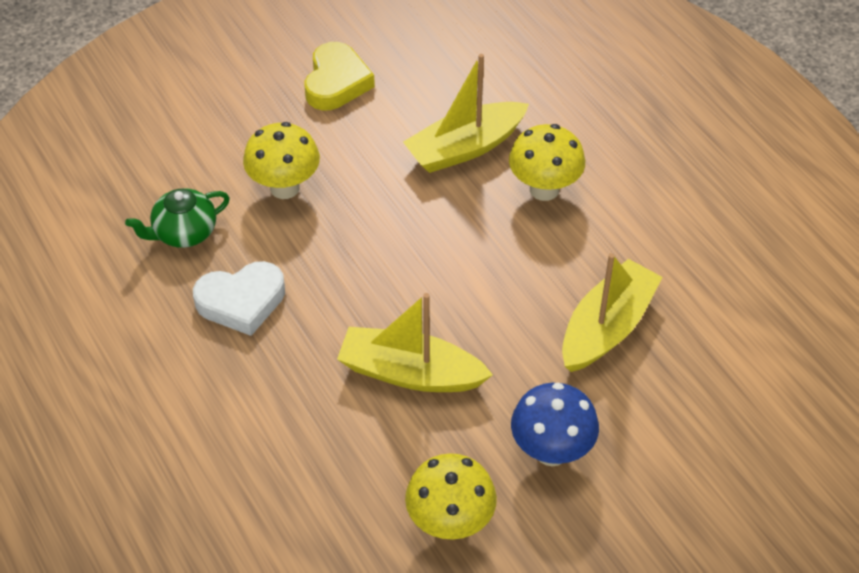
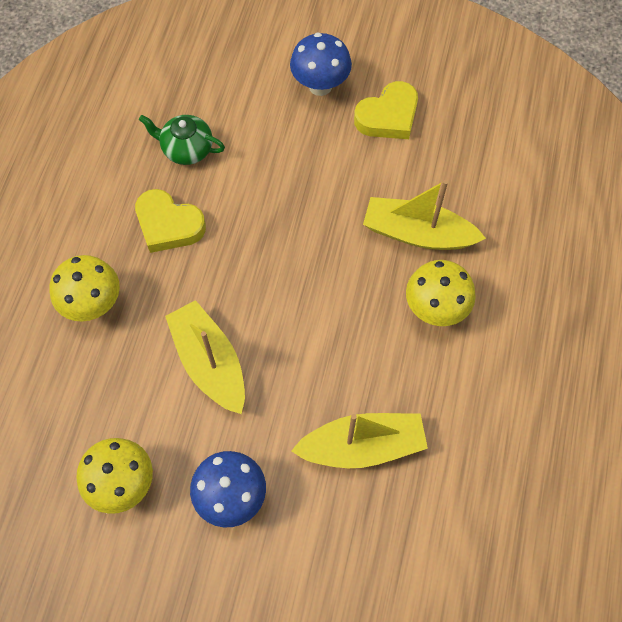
camera: 45 degrees right, 15 degrees up
white heart [193,261,285,336] -> yellow heart [135,189,206,253]
yellow mushroom [243,122,320,199] -> yellow mushroom moved to [49,255,120,322]
none -> blue mushroom [290,33,352,96]

